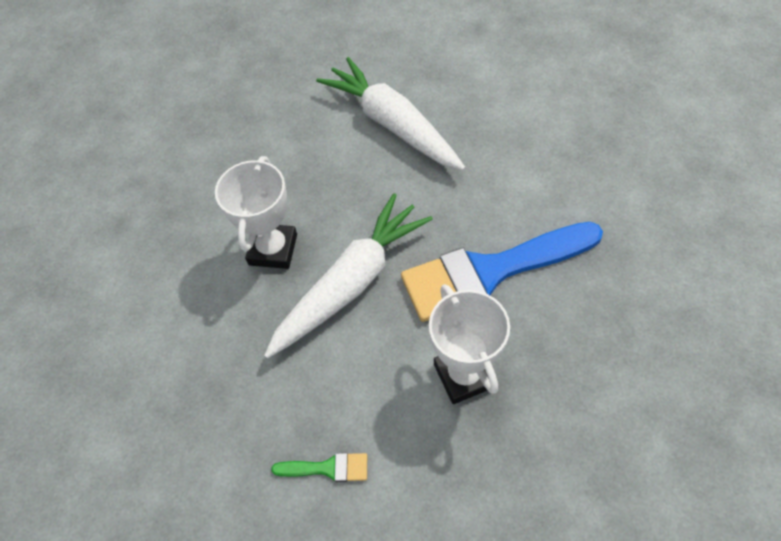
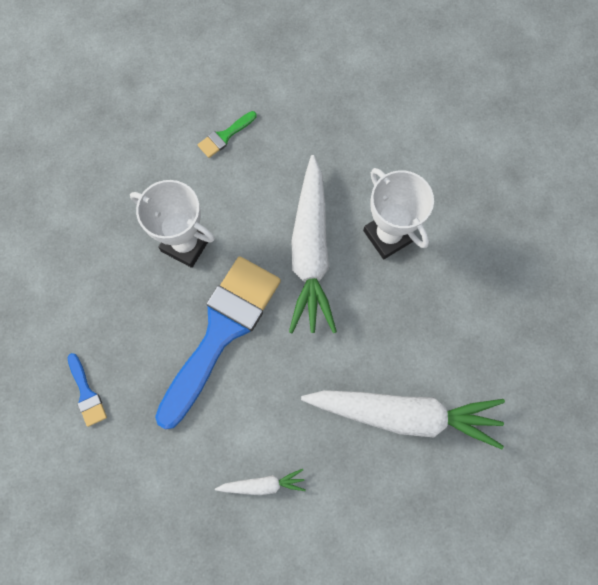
camera: 135 degrees right, 15 degrees up
none -> blue brush [68,353,107,427]
none -> white carrot [215,469,306,495]

